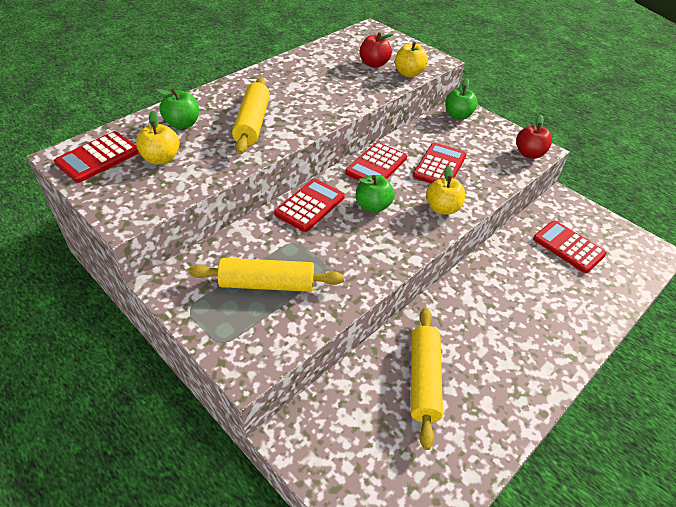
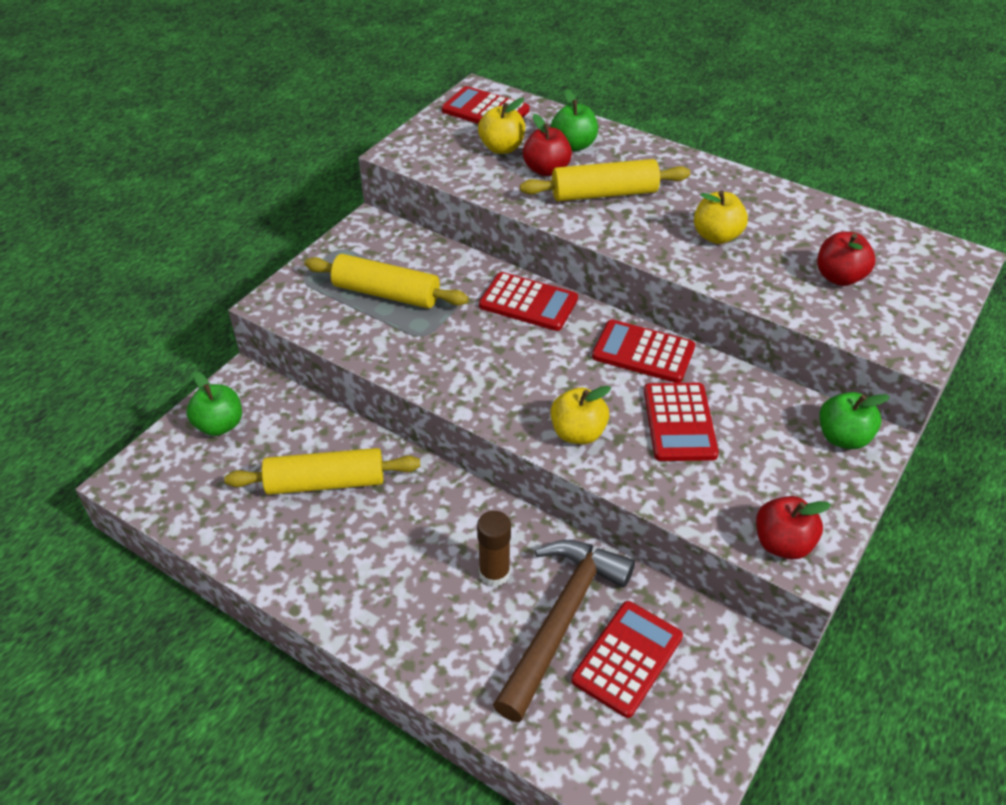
camera: 80 degrees right, 0 degrees up
yellow rolling pin [189,258,344,292] -> yellow rolling pin turned 60 degrees counterclockwise [305,254,469,308]
green apple [356,175,395,213] -> green apple moved to [187,372,242,436]
yellow apple [395,42,428,77] -> yellow apple moved to [694,191,748,244]
red calculator [413,143,466,184] -> red calculator turned 75 degrees clockwise [644,383,719,461]
none -> brown glue stick [477,511,511,587]
none -> brown hammer [493,540,635,722]
none -> red apple [523,114,572,176]

